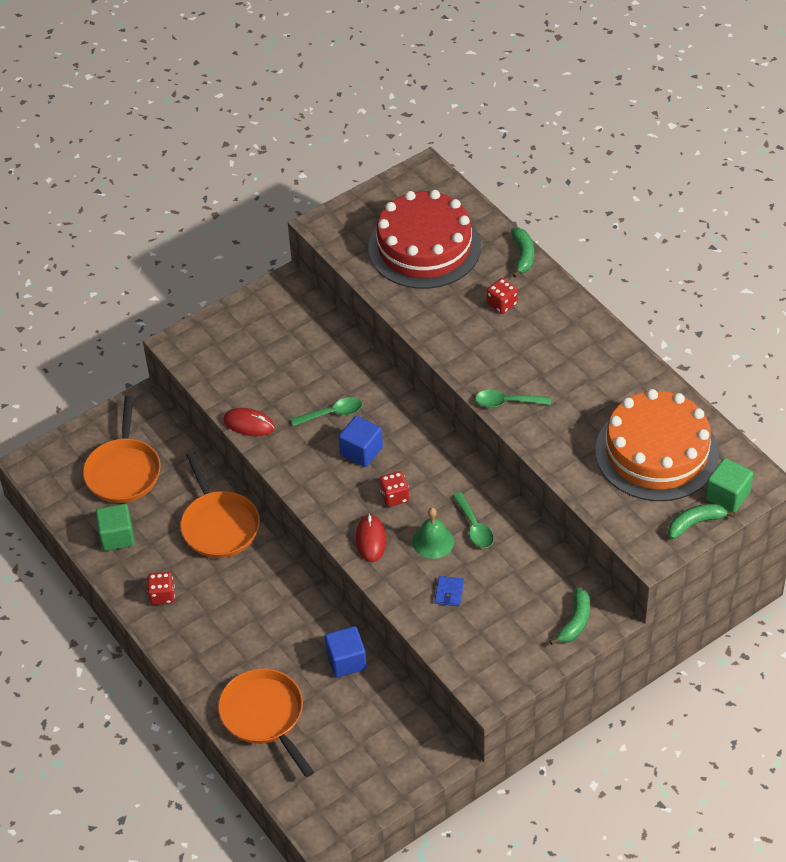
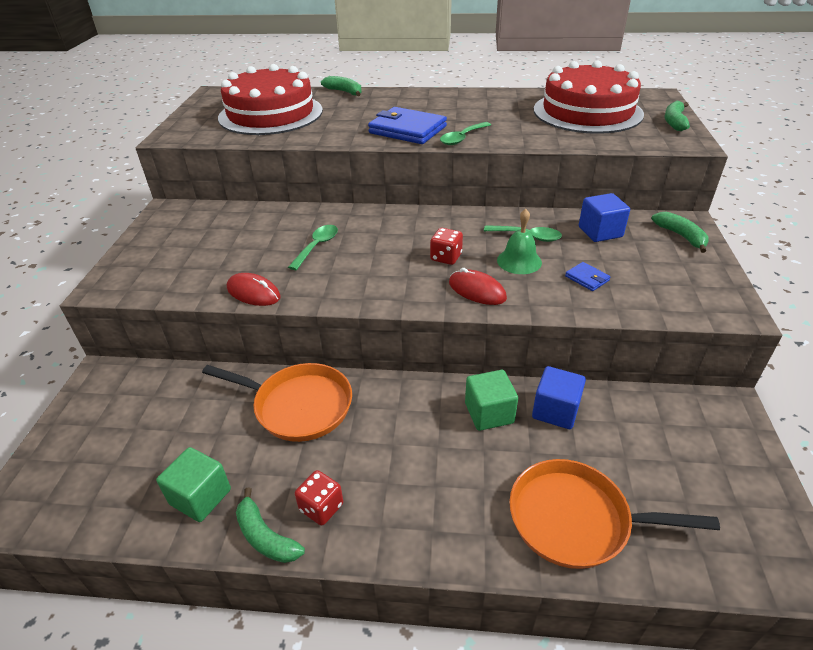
camera: 50 degrees left, 10 degrees down
orange pan [83,396,160,503] -> none
red mouse [223,408,275,436] -> red mouse turned 60 degrees clockwise [227,273,281,306]
blue cube [339,416,383,467] -> blue cube moved to [579,193,630,242]
red dice [487,278,518,314] -> none
orange cake [595,389,719,501] -> red cake [534,60,644,134]
green cube [705,458,753,512] -> green cube moved to [465,370,518,431]
none -> green banana [236,488,305,563]
none -> blue wallet [368,107,447,144]

